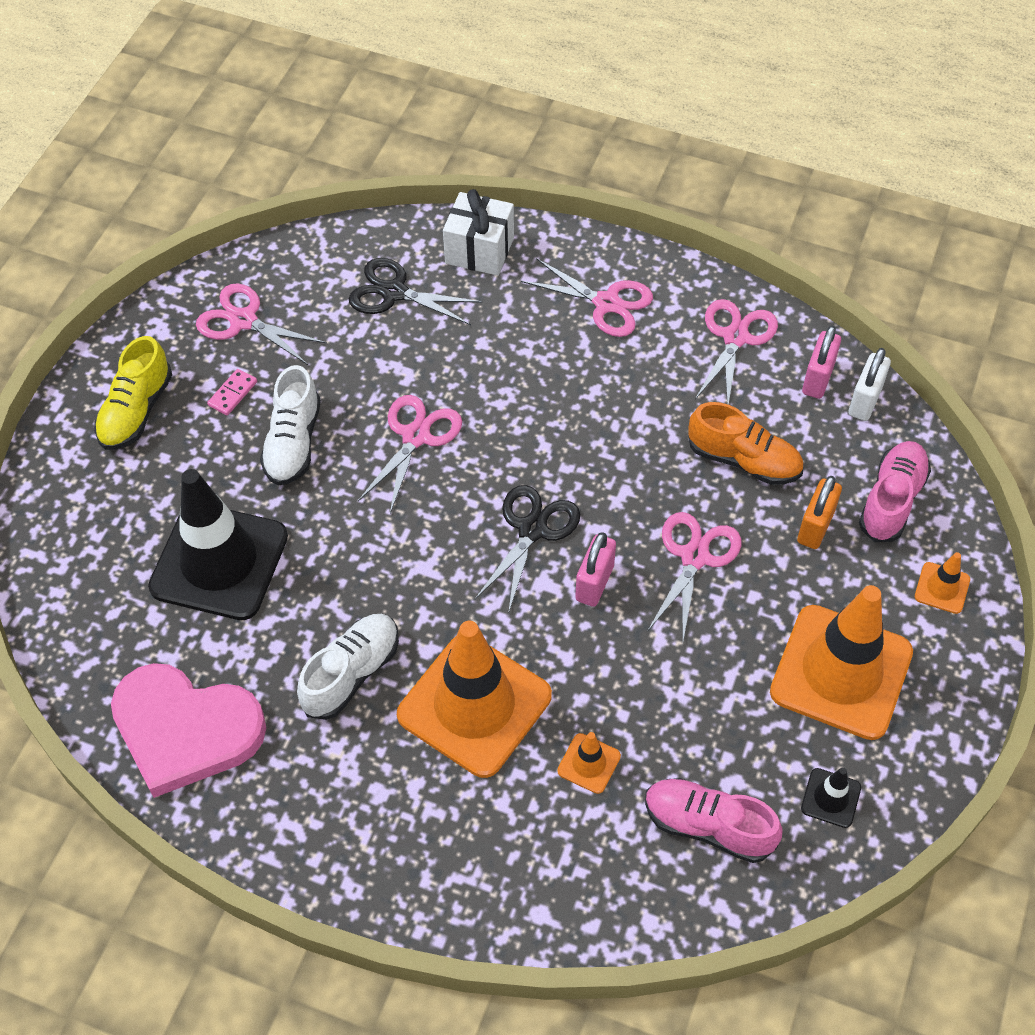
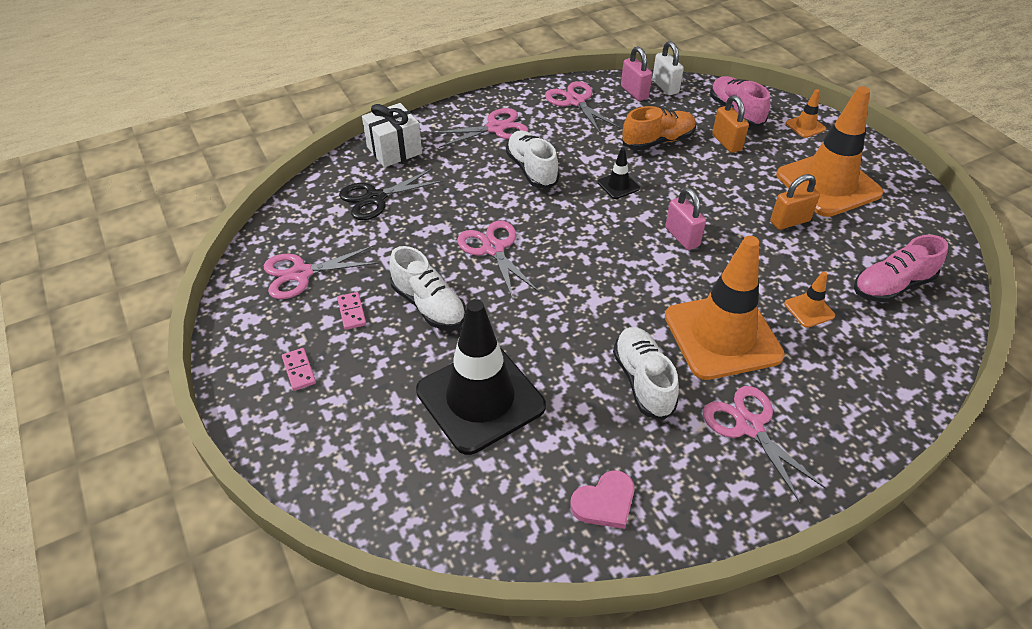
camera: 50 degrees left, 10 degrees down
yellow shoe [94,336,172,450] -> pink domino [282,348,316,391]
pink heart [111,663,266,798] -> pink heart [570,470,634,529], size x0.48
black scissors [475,485,580,614] -> none
pink scissors [647,512,742,640] -> pink scissors moved to [703,386,827,503]
black traffic cone [801,767,861,828] -> black traffic cone moved to [598,148,640,199]
none -> white shoe [506,130,559,188]
none -> orange padlock [770,174,820,230]

